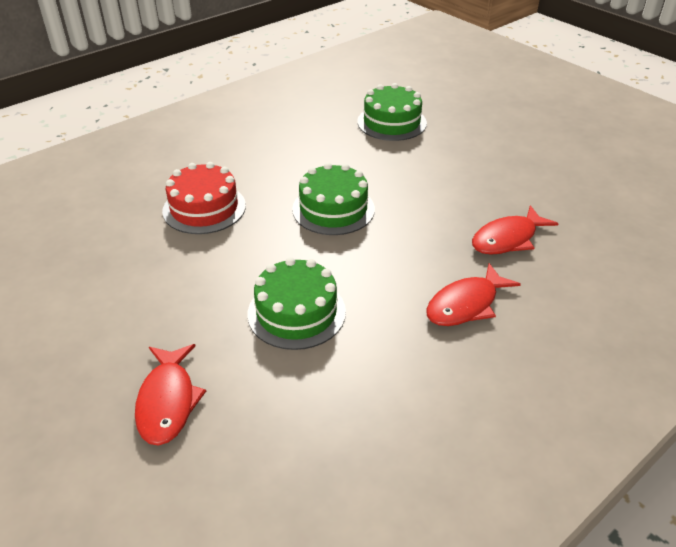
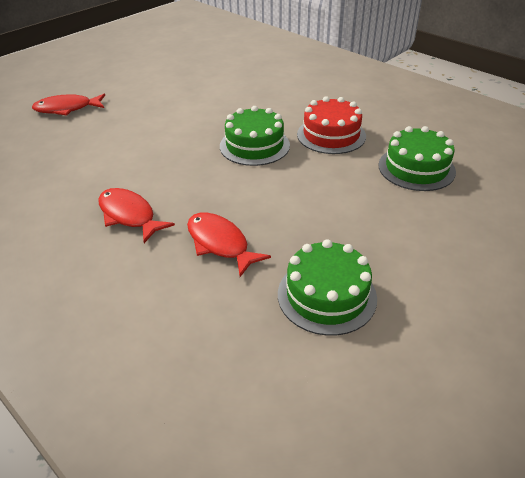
camera: 85 degrees right, 0 degrees up
red cake [162,162,246,234] -> red cake moved to [297,96,366,154]
green cake [247,257,346,350] -> green cake moved to [278,239,377,336]

